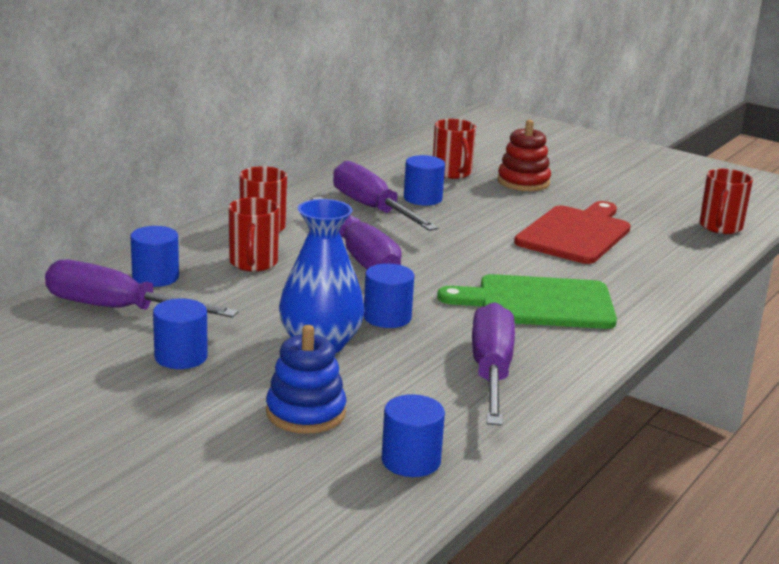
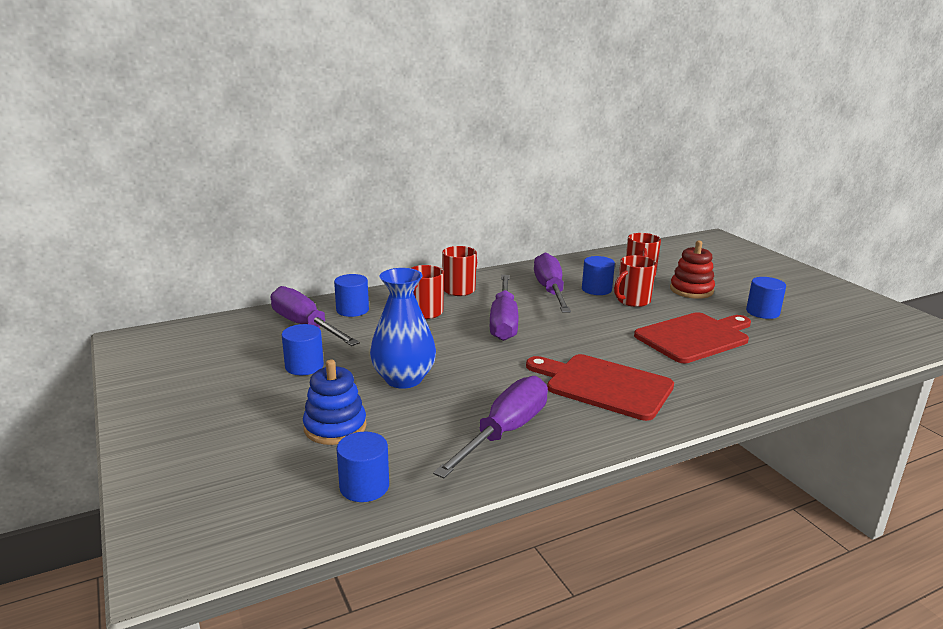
camera: 30 degrees right, 0 degrees up
blue cylinder [364,263,414,328] -> blue cylinder moved to [746,277,786,319]
green cutting board [437,274,617,329] -> red cutting board [526,354,674,421]
red mug [699,169,753,234] -> red mug moved to [614,255,656,307]

